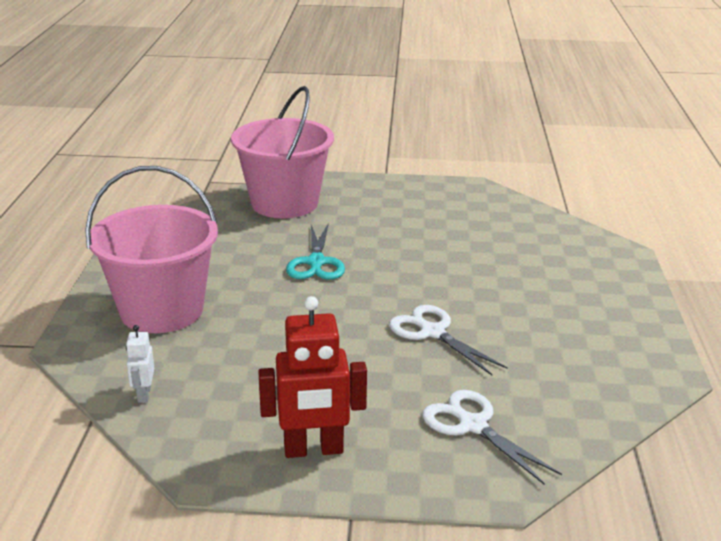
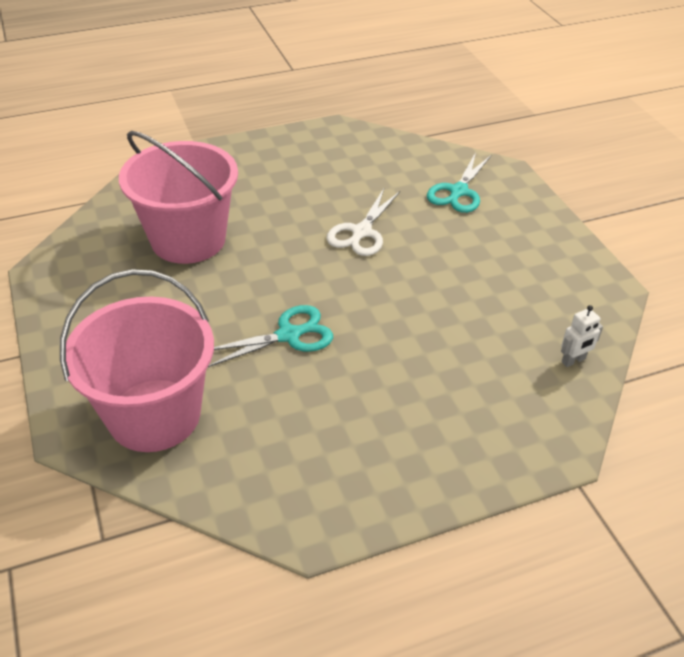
camera: 115 degrees left, 15 degrees up
pink bucket [85,166,218,333] -> pink bucket moved to [119,131,238,264]
red robot [258,296,367,458] -> none
white scissors [423,390,562,485] -> turquoise scissors [427,152,491,213]

